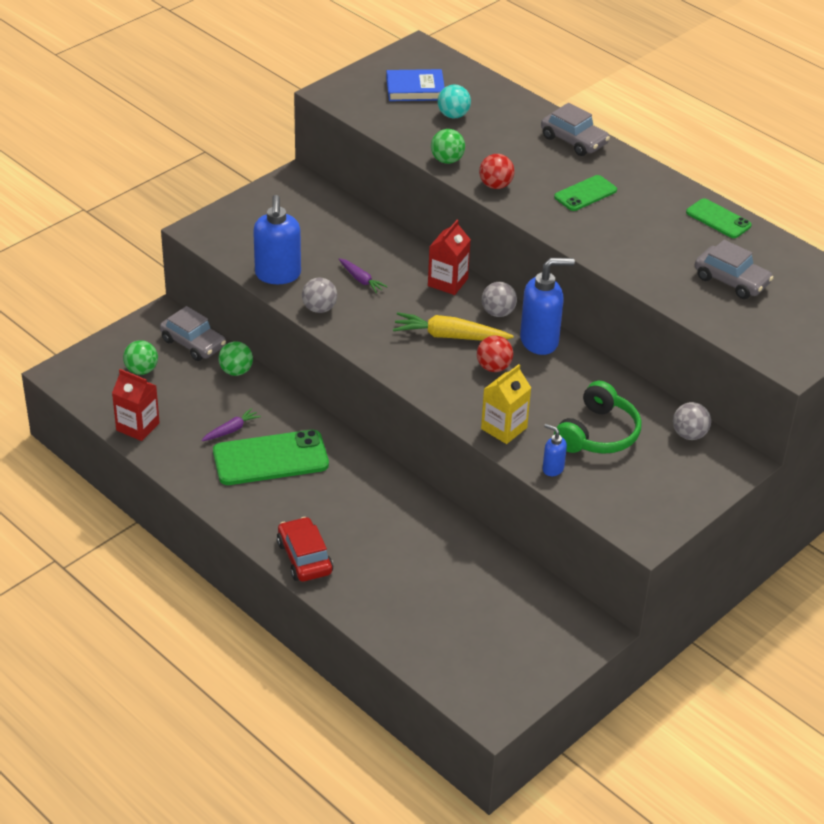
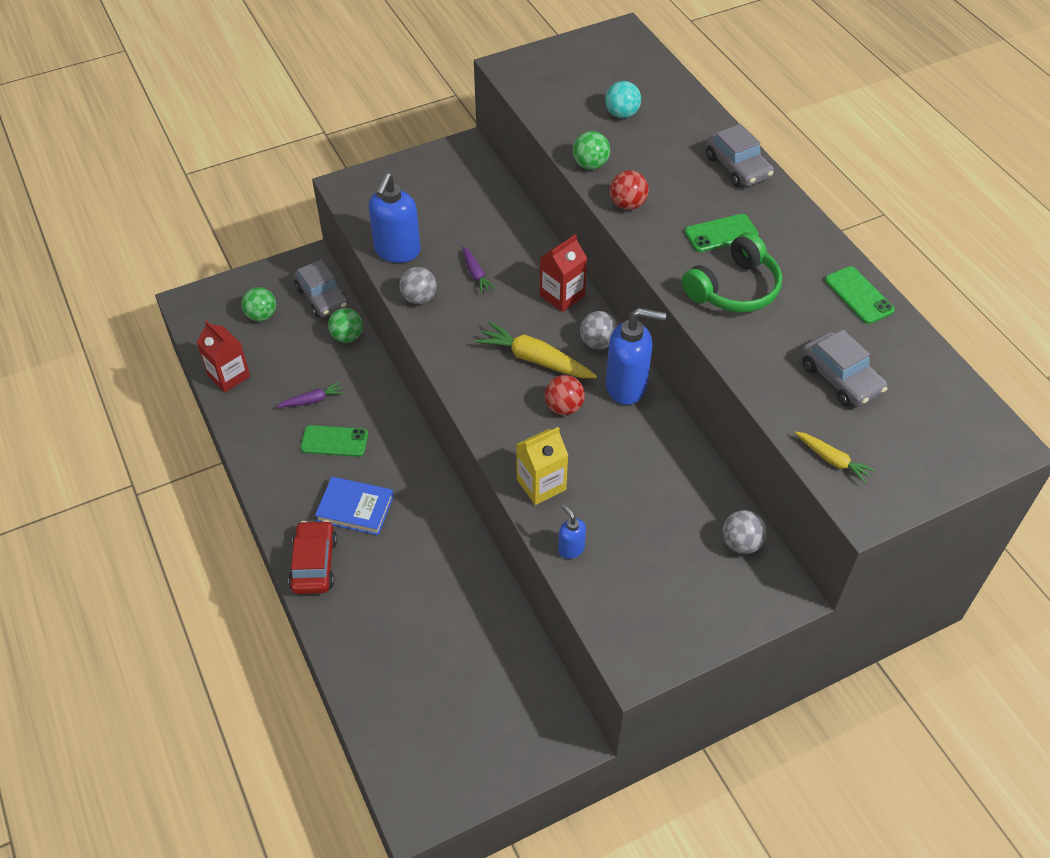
camera: 20 degrees right, 10 degrees up
green phone [213,430,329,485] -> green phone [300,425,368,457], size x0.57
blue book [386,69,445,101] -> blue book moved to [315,477,394,535]
green headphones [554,381,642,454] -> green headphones moved to [682,232,782,312]
none -> yellow carrot [795,431,876,483]

